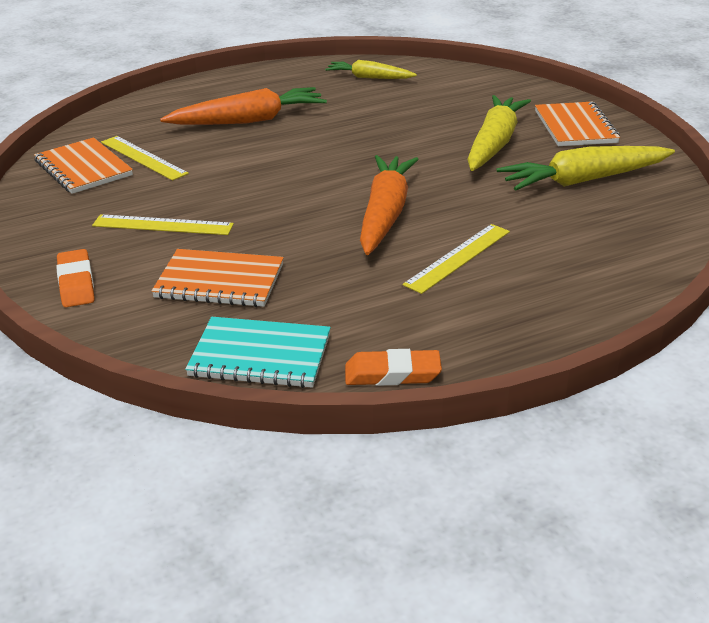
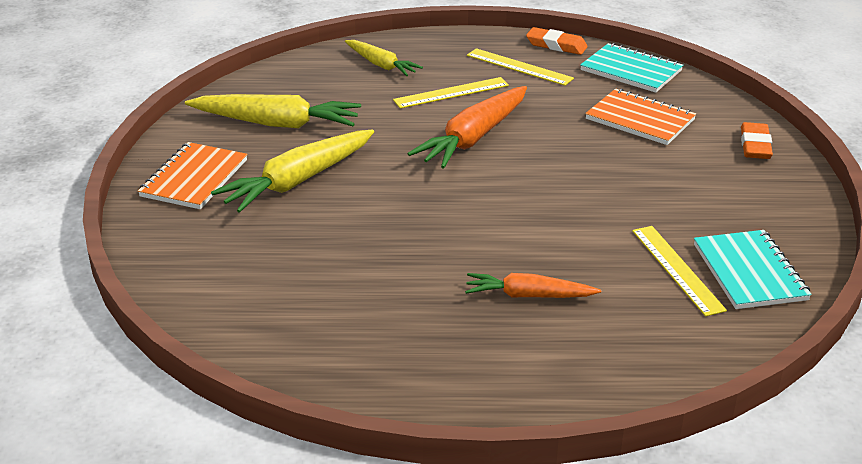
camera: 155 degrees left, 0 degrees up
orange notebook [34,137,133,194] -> turquoise notebook [694,230,812,309]
yellow ruler [92,214,234,235] -> yellow ruler moved to [467,48,574,86]
orange carrot [160,87,327,125] -> orange carrot [465,273,601,298], size x0.61
yellow carrot [325,60,417,79] -> yellow carrot moved to [345,40,423,76]

